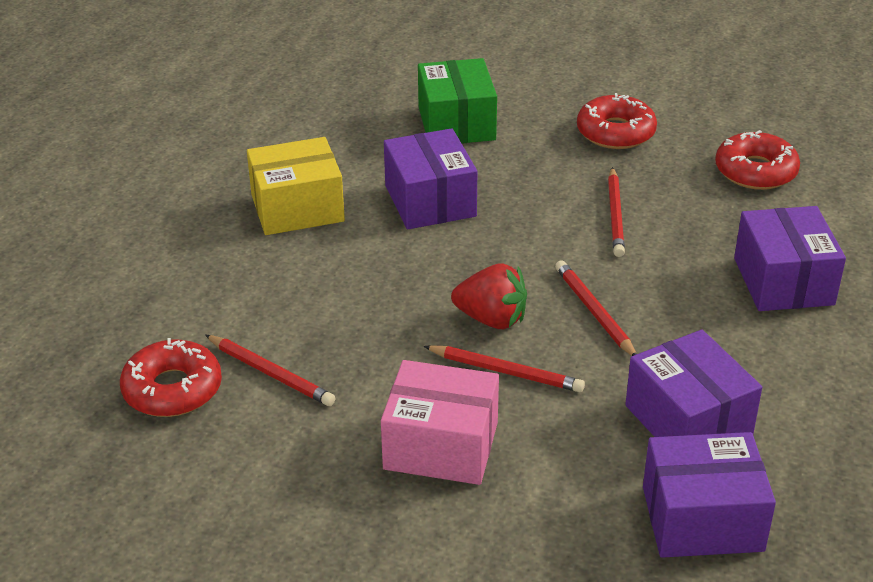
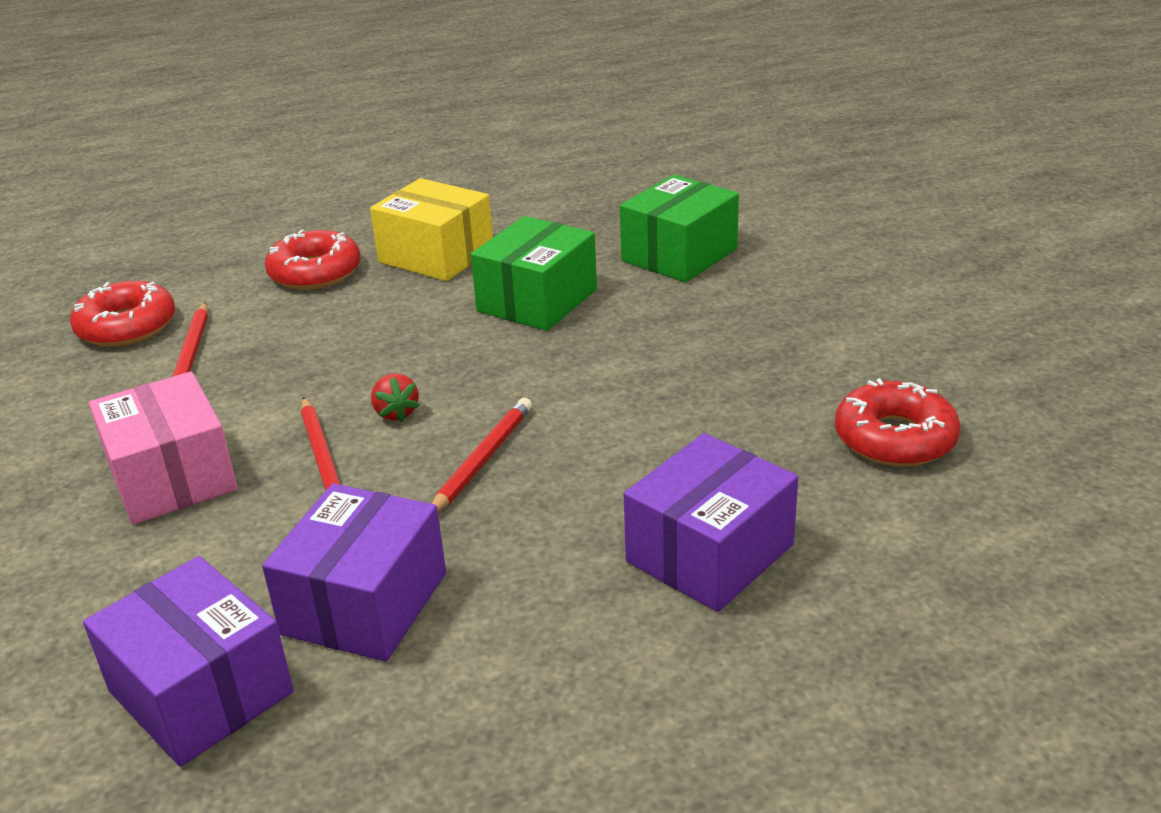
camera: 50 degrees right, 5 degrees down
purple box [384,128,477,229] -> green box [471,216,597,331]
red strawberry [451,263,527,329] -> red strawberry [371,373,420,422], size x0.60
red donut [577,93,657,149] -> red donut moved to [265,229,361,290]
red pencil [608,167,625,257] -> none

